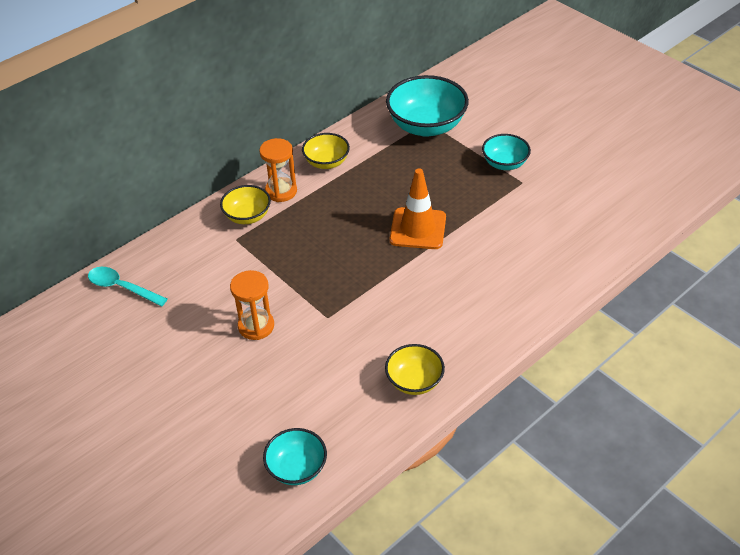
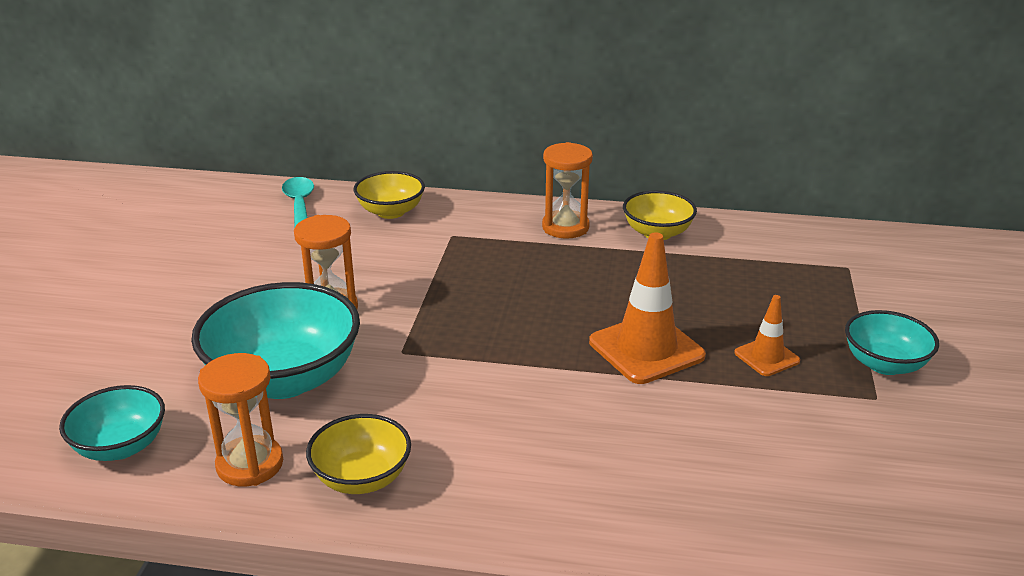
camera: 50 degrees right, 15 degrees down
yellow bowl [220,185,271,224] -> yellow bowl moved to [354,171,425,219]
turquoise bowl [386,75,469,137] -> turquoise bowl moved to [191,282,360,399]
none -> orange hourglass [198,353,283,486]
none -> orange traffic cone [734,295,800,376]

